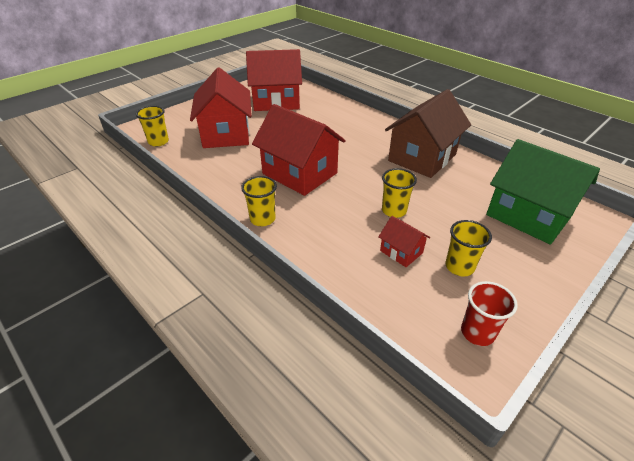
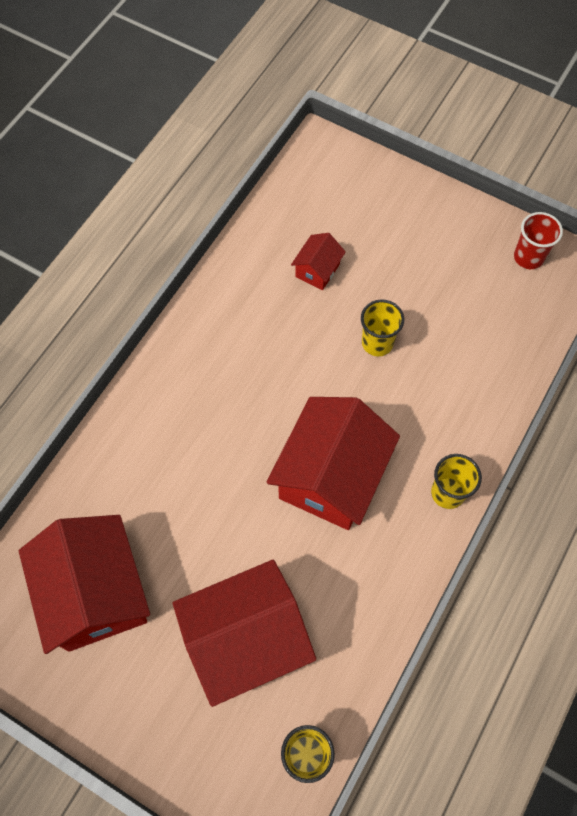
camera: 105 degrees left, 25 degrees up
red house [378,216,431,267] -> red house moved to [291,233,346,290]
brown house [385,89,471,178] -> none
yellow cup [445,220,492,276] -> none
green house [486,139,600,245] -> none

